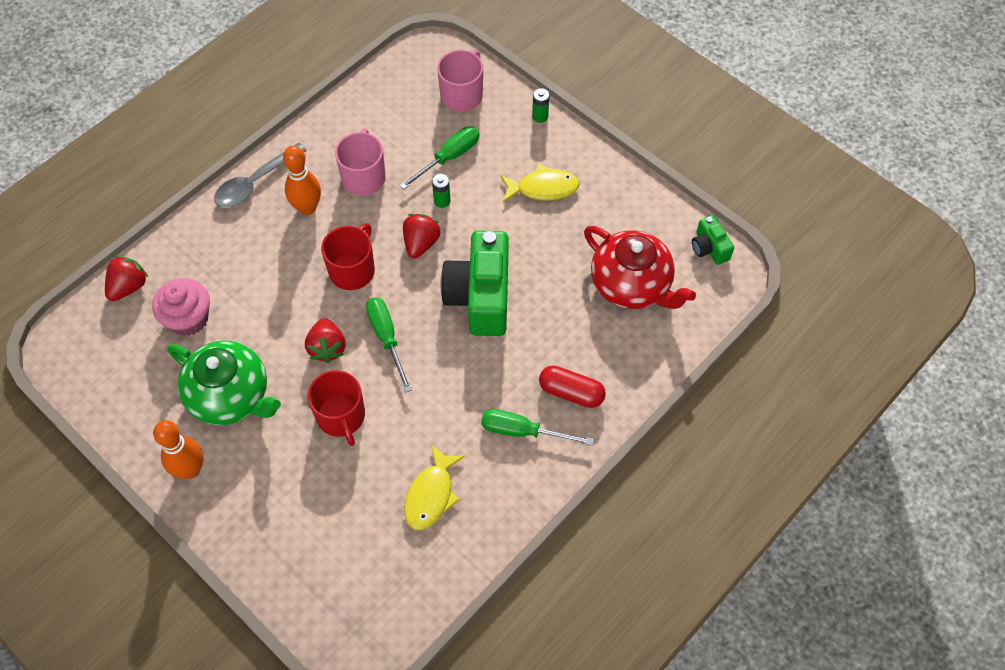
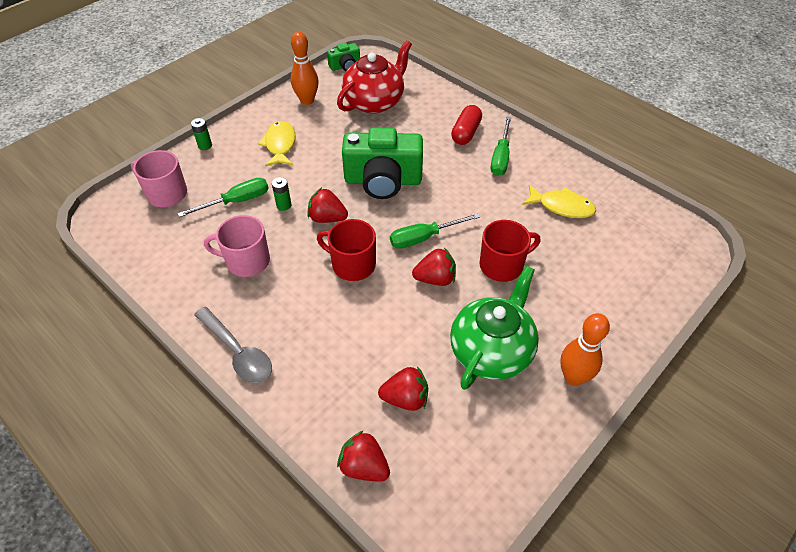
camera: 90 degrees left, 10 degrees down
pink cupcake [152,278,210,336] -> red strawberry [378,366,428,411]
orange bowling pin [283,146,321,215] -> orange bowling pin moved to [291,31,319,105]
green screwdriver [400,126,479,190] -> green screwdriver turned 105 degrees clockwise [178,178,269,217]

